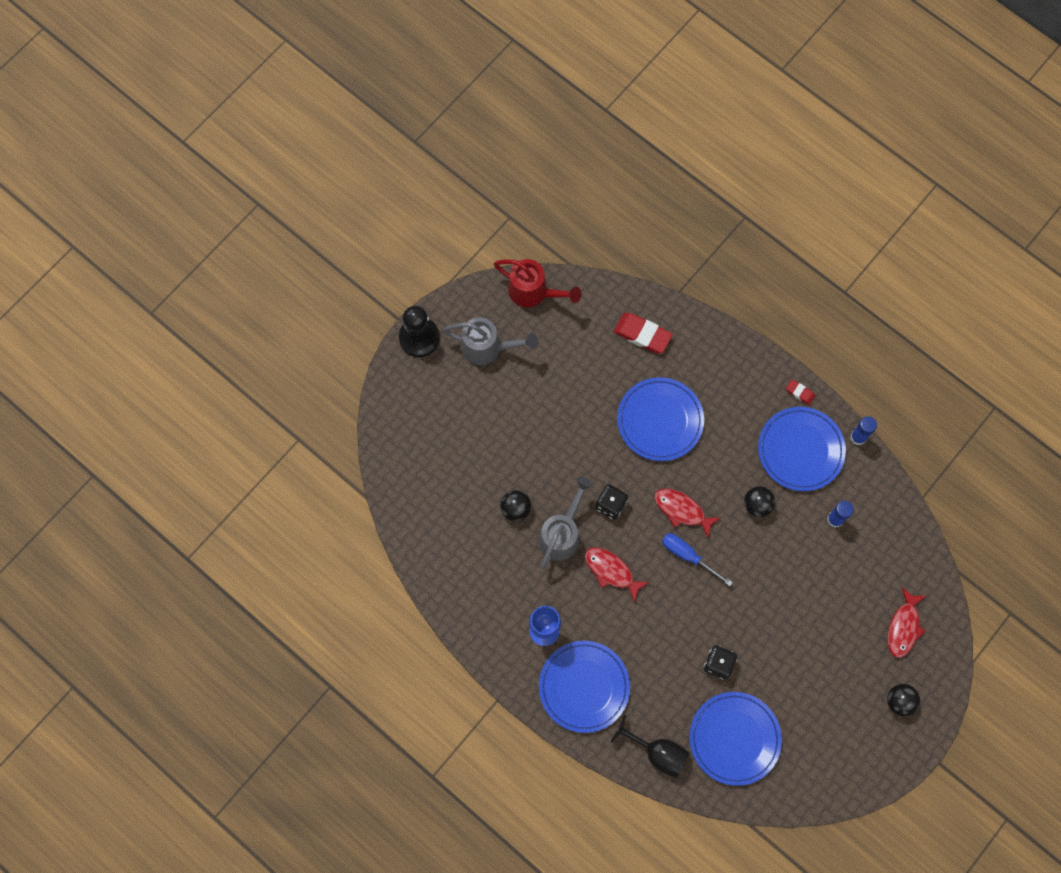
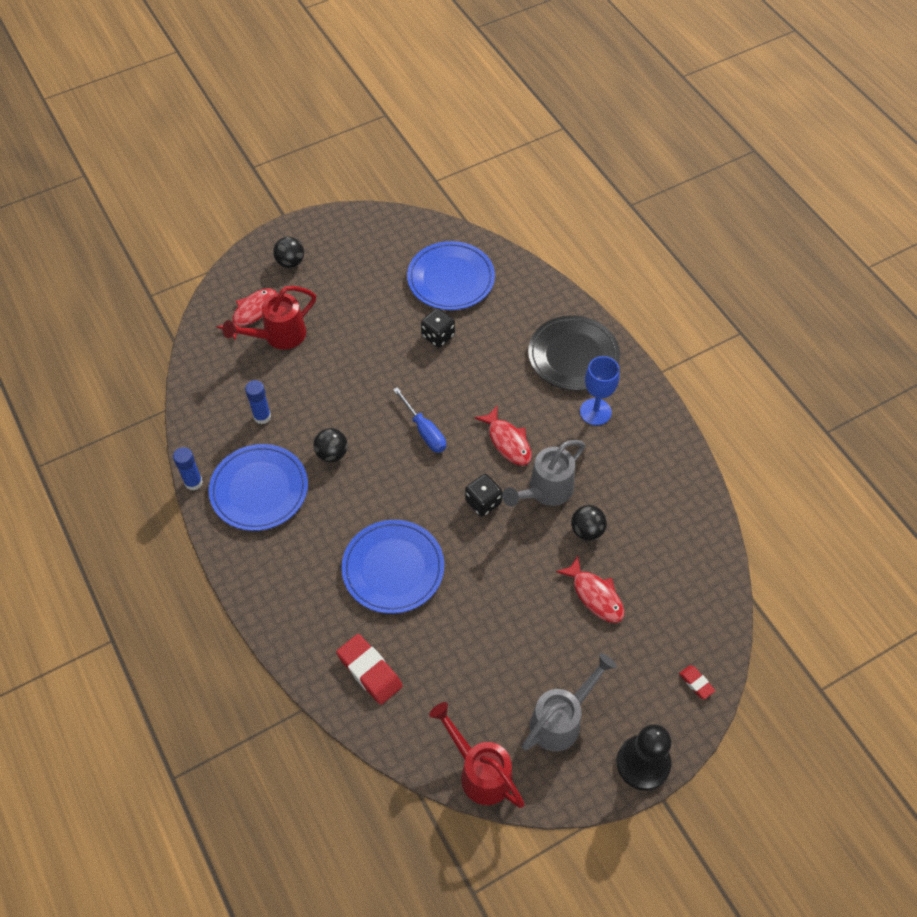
camera: 160 degrees left, 15 degrees down
grey watering can [443,317,538,365] -> grey watering can turned 105 degrees clockwise [522,653,617,752]
blue plate [539,641,630,733] -> black plate [528,315,620,391]
black goblet [611,715,690,778] -> none
red fish [654,488,721,539] -> red fish moved to [556,556,624,623]
red eraser [786,379,815,405] -> red eraser moved to [679,665,715,699]
none -> red watering can [223,286,316,350]

